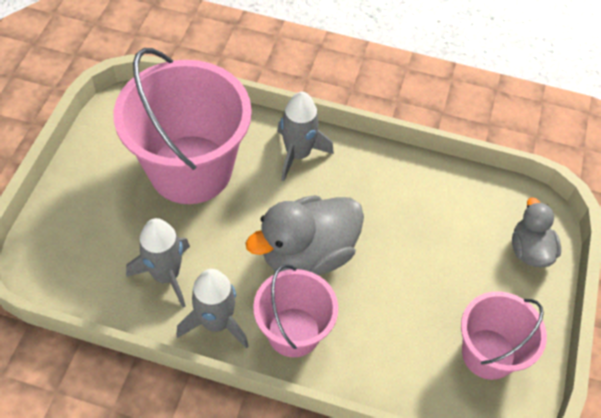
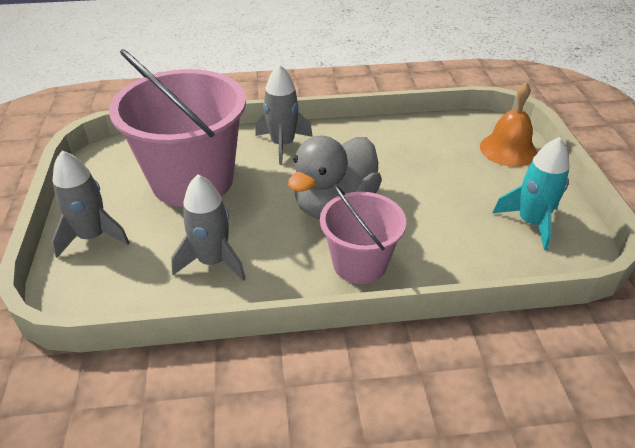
camera: 20 degrees left, 15 degrees down
grey rocket [176,269,249,349] -> grey rocket moved to [51,151,130,258]
pink bucket [461,291,547,380] -> turquoise rocket [493,137,569,250]
grey duck [512,197,561,267] -> orange bell [480,82,537,167]

